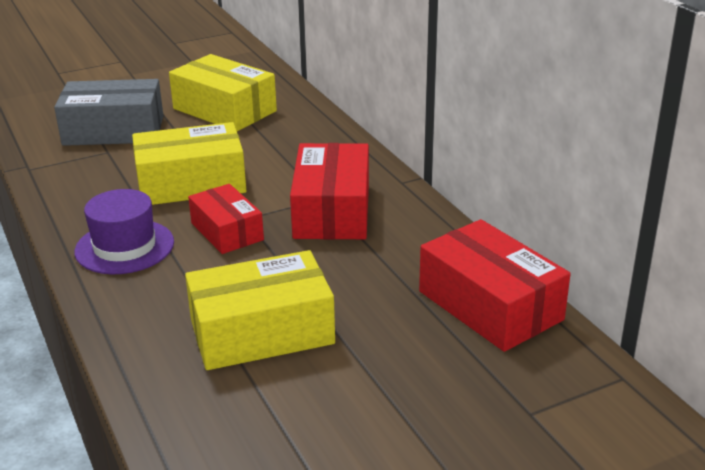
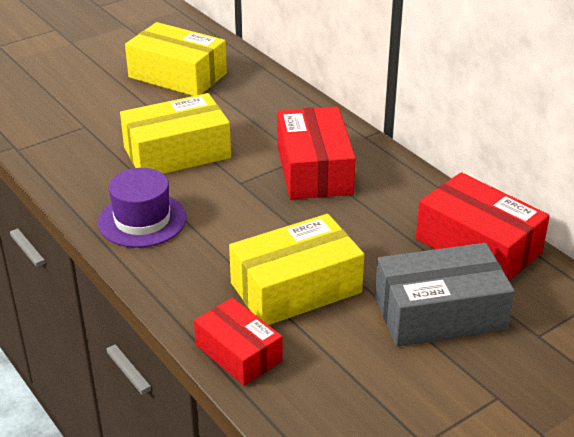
camera: 10 degrees left, 5 degrees up
grey box [54,79,164,146] -> grey box moved to [375,243,515,347]
red box [188,184,264,254] -> red box moved to [194,298,282,386]

